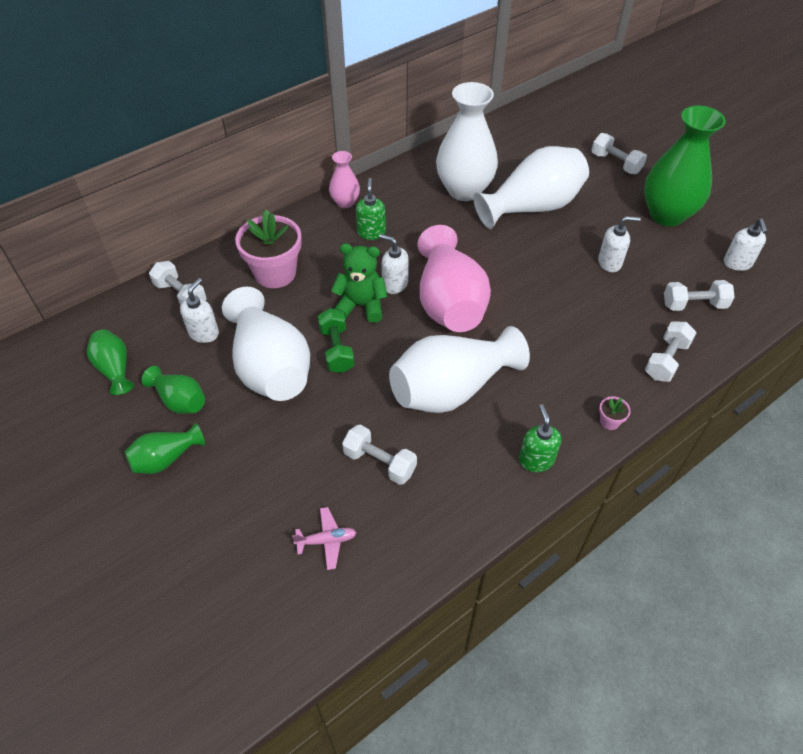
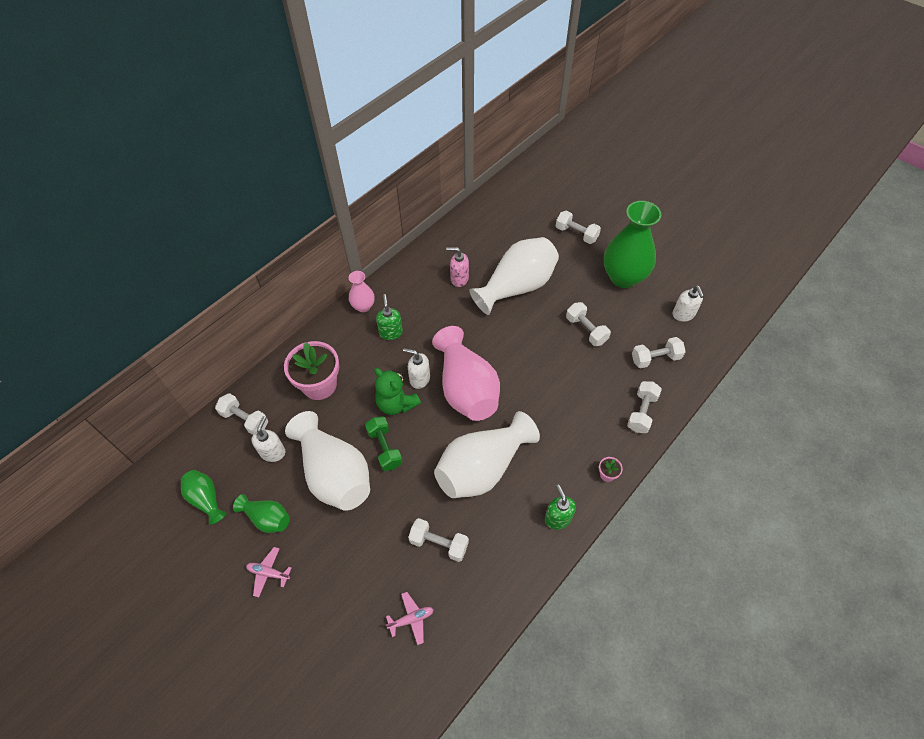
camera: 10 degrees left, 5 degrees up
green vase [124,423,205,474] -> pink plane [246,547,291,597]
green teddy bear [331,244,387,323] -> green teddy bear turned 135 degrees counterclockwise [374,368,421,415]
white vase [436,82,498,201] -> pink soap dispenser [446,247,469,287]
white soap dispenser [598,216,641,272] -> white dumbbell [566,302,611,346]

